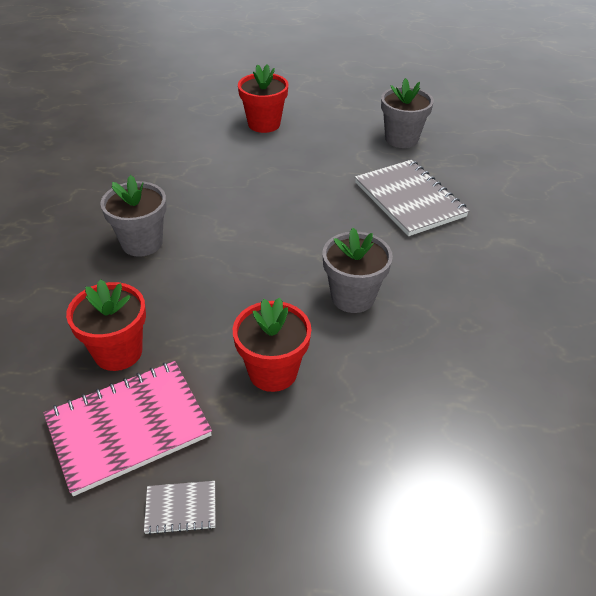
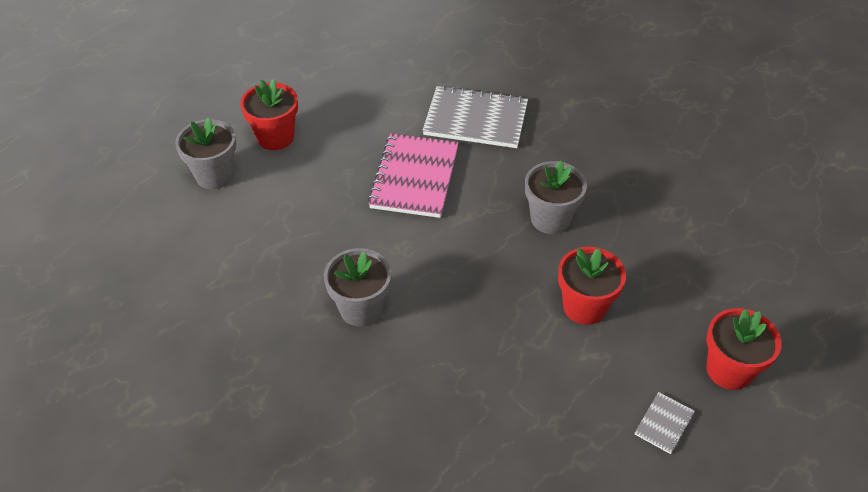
camera: 50 degrees left, 5 degrees up
pink notebook [43,361,212,496] -> pink notebook moved to [368,133,459,218]
red flower pot [66,279,146,371] -> red flower pot moved to [706,308,782,390]
grey flower pot [381,78,434,148] -> grey flower pot moved to [175,118,236,190]

